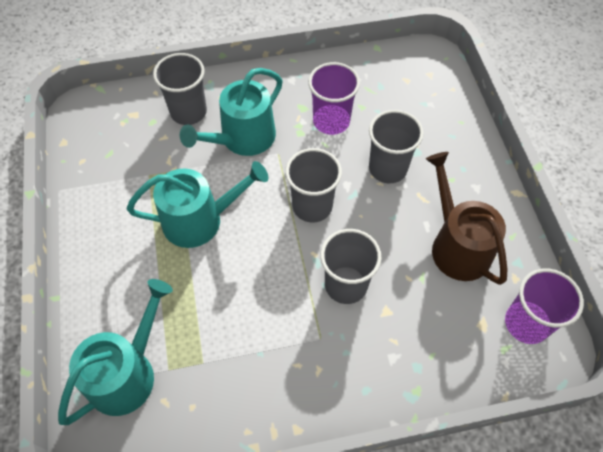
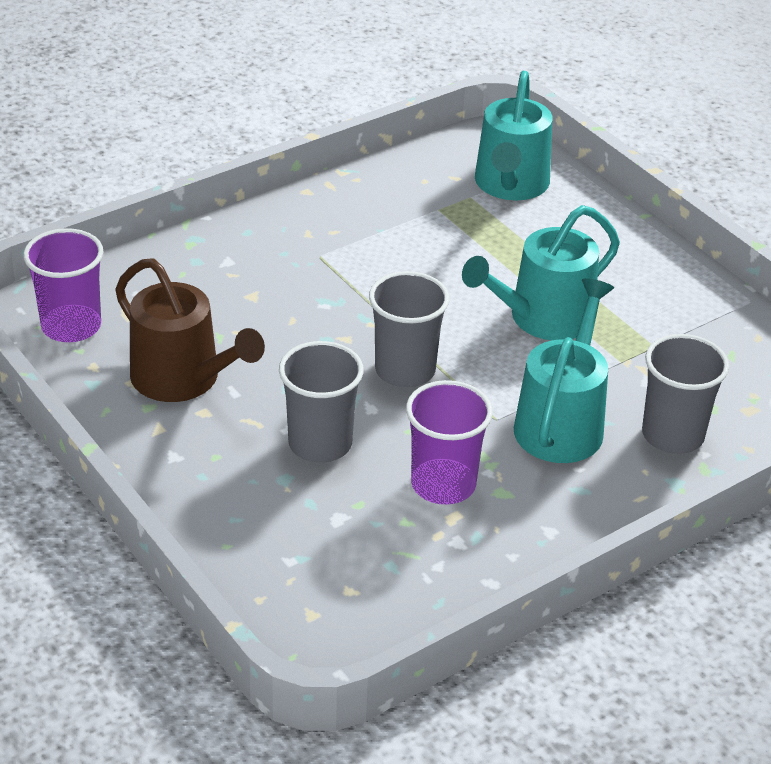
camera: 155 degrees right, 20 degrees down
grey cup [320,229,382,304] -> none

